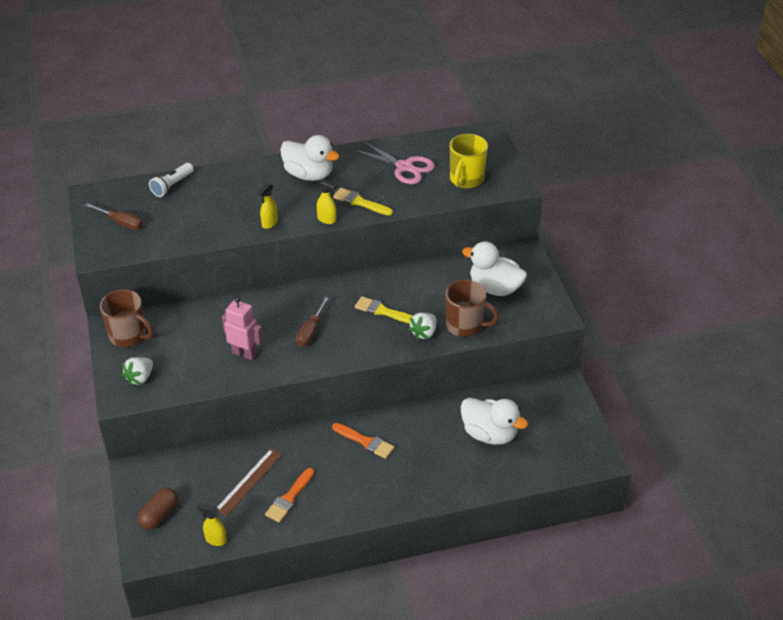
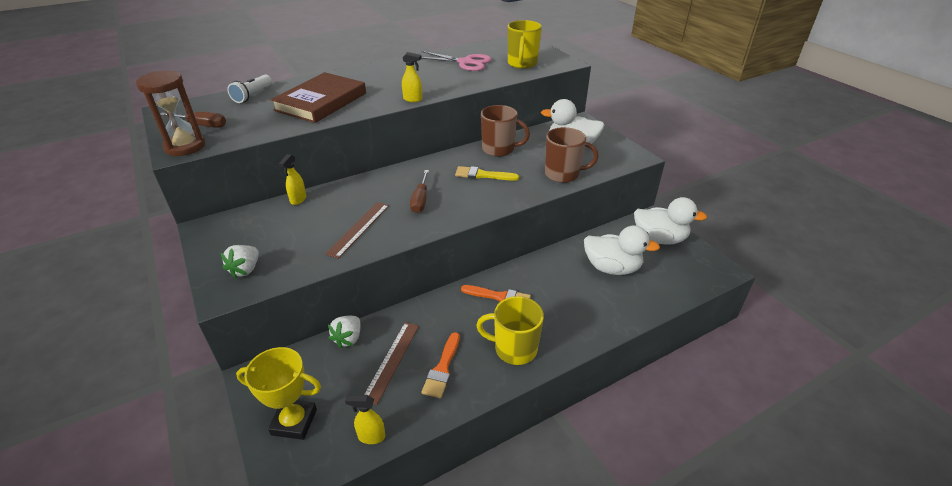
camera: 15 degrees left, 5 degrees down
brown mug [100,289,153,347] -> brown mug moved to [481,105,530,157]
brown capsule [137,488,178,530] -> yellow trophy [236,347,321,440]
pink robot [222,297,263,360] -> brown ruler [325,202,389,259]
yellow spray bottle [258,183,278,229] -> yellow spray bottle moved to [279,154,306,205]
white duck [280,135,339,181] -> white duck moved to [634,197,707,245]
yellow brush [333,188,393,215] -> none
white strawberry [408,313,437,340] -> white strawberry moved to [328,316,361,348]
none -> brown hourglass [136,71,205,156]
none -> brown book [270,72,366,123]
none -> yellow mug [476,296,544,365]

